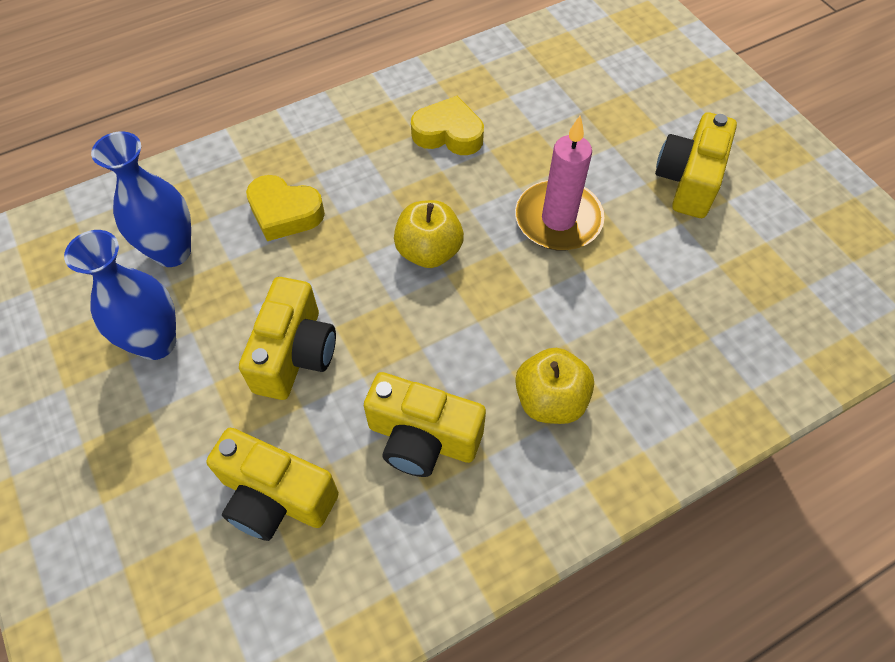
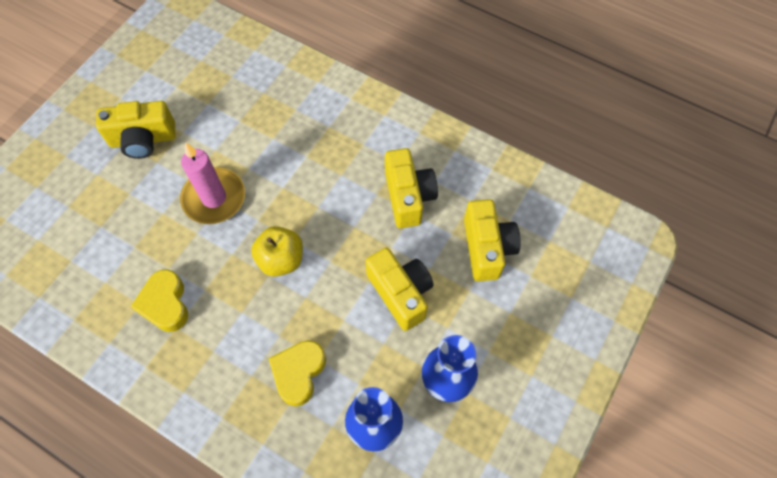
camera: 120 degrees left, 5 degrees up
yellow camera [239,277,336,400] -> yellow camera turned 75 degrees clockwise [365,248,433,331]
yellow heart [246,175,325,241] -> yellow heart turned 150 degrees counterclockwise [269,340,326,406]
yellow apple [515,348,594,424] -> none

